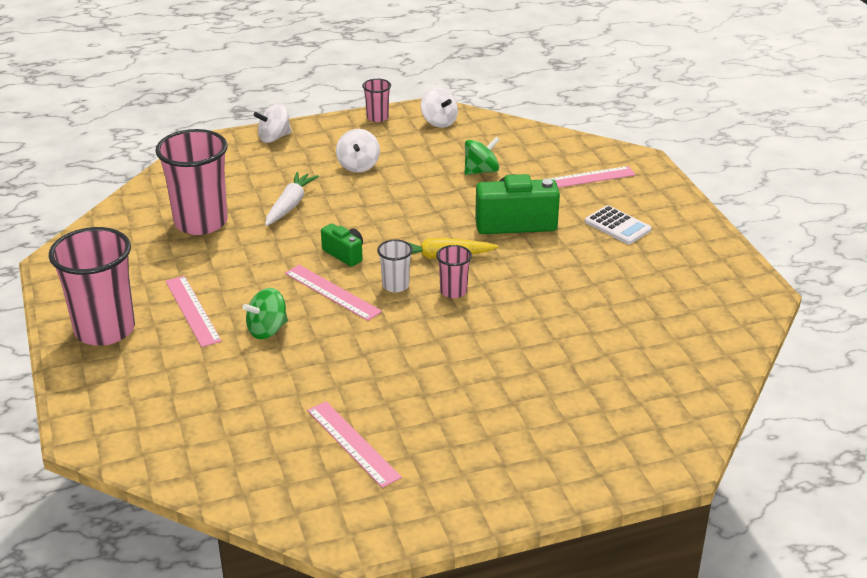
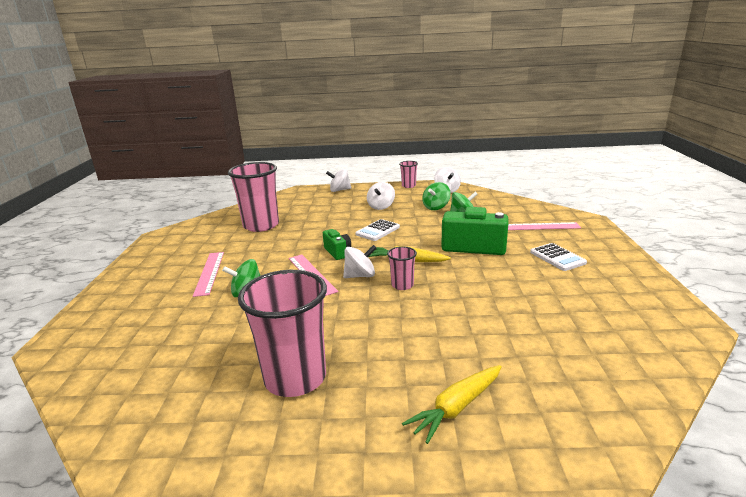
camera: 20 degrees right, 10 degrees down
pink cup [49,227,135,346] -> pink cup moved to [238,270,327,397]
white carrot [265,172,319,226] -> none
pink ruler [307,401,402,488] -> none
white cup [377,240,413,292] -> white spinning top [343,245,377,278]
none -> white calculator [355,219,400,241]
none -> yellow carrot [402,365,502,444]
none -> green spinning top [422,182,451,210]

